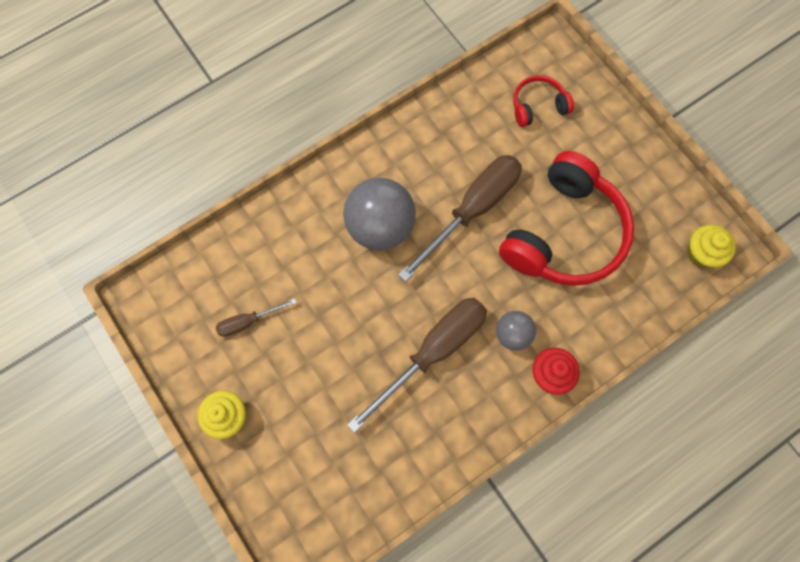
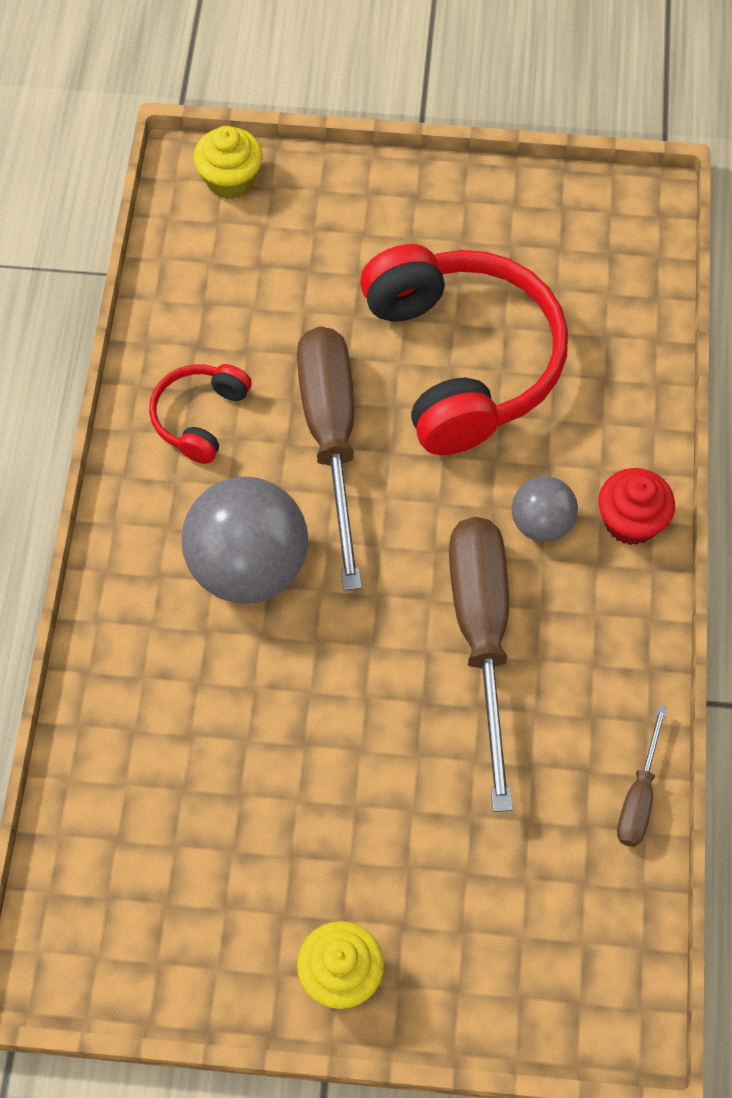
camera: 50 degrees left, 10 degrees down
brown screwdriver [216,299,297,337] -> brown screwdriver moved to [617,705,667,847]
red headphones [513,75,574,127] -> red headphones moved to [149,364,252,464]
yellow cupcake [687,225,736,268] -> yellow cupcake moved to [194,126,263,199]

